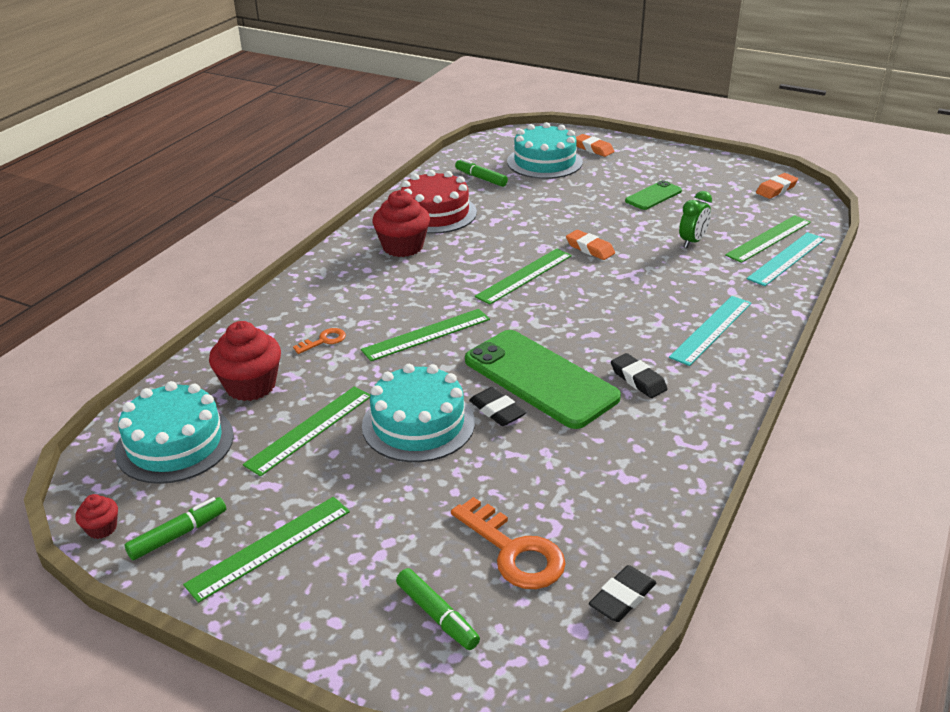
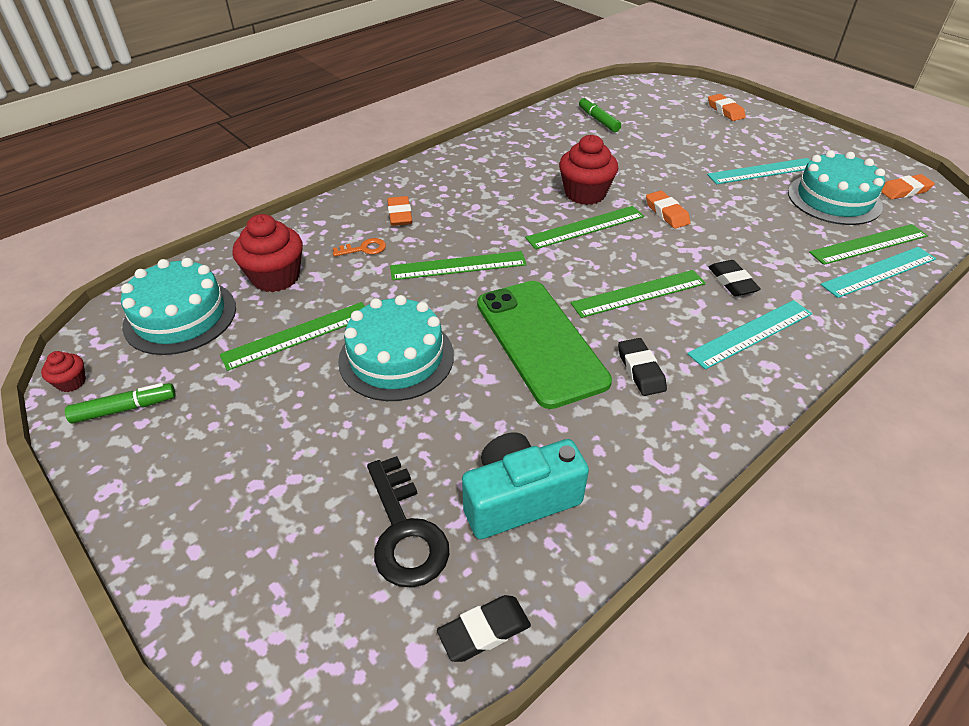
camera: 20 degrees right, 10 degrees up
green ruler [183,497,350,603] -> green ruler moved to [571,270,706,318]
red cupcake [372,190,430,257] -> red cupcake moved to [559,135,618,205]
green marker [396,568,480,650] -> none
red cake [401,170,477,234] -> none
orange key [451,497,566,589] -> black key [367,456,449,588]
black eraser [469,387,526,426] -> black eraser moved to [709,260,761,296]
turquoise cake [507,122,583,179] -> turquoise cake moved to [788,150,885,225]
green phone [625,180,682,210] -> turquoise ruler [707,158,810,184]
green clock [679,191,712,248] -> none
none -> orange eraser [387,196,412,226]
none -> turquoise camera [462,432,589,539]

